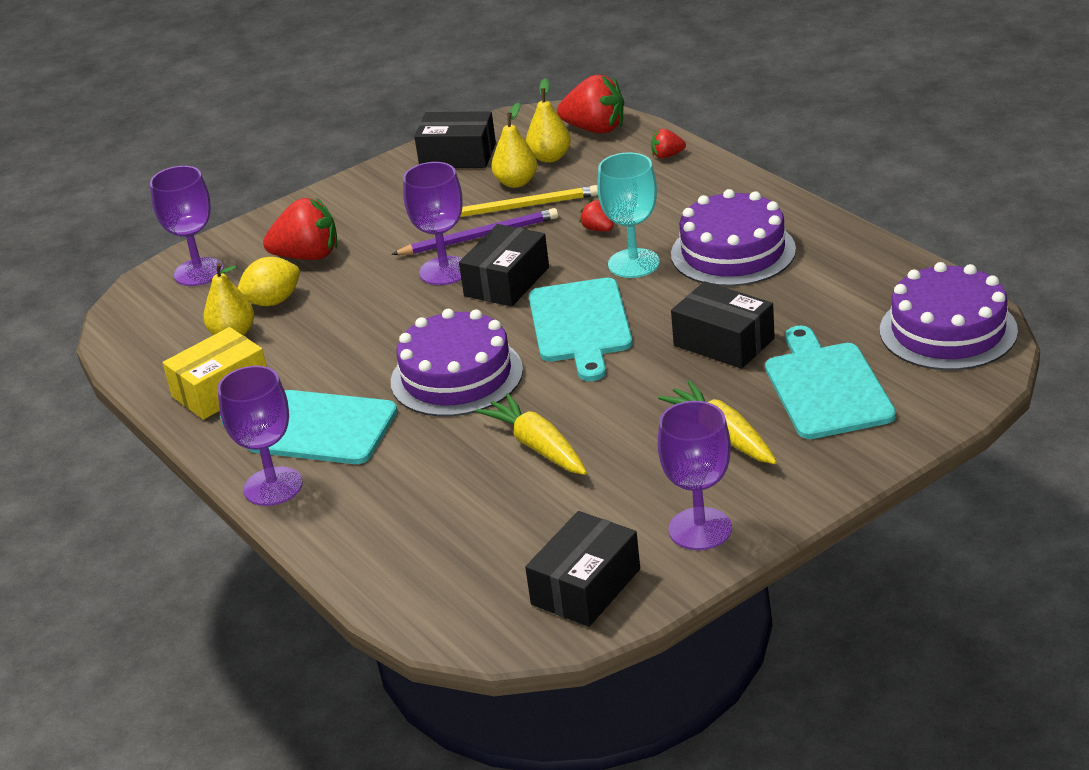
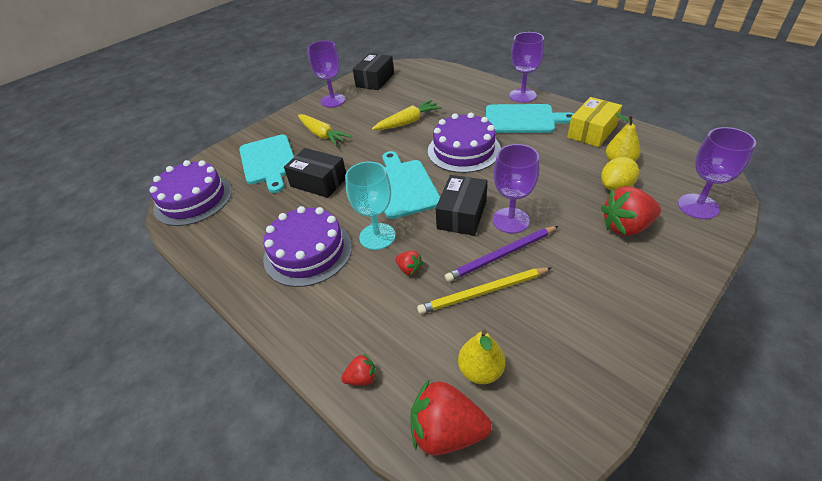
camera: 170 degrees right, 10 degrees up
black box [414,111,496,168] -> none
yellow carrot [476,393,587,475] -> yellow carrot turned 75 degrees counterclockwise [372,100,442,130]
yellow pear [491,102,537,188] -> none

